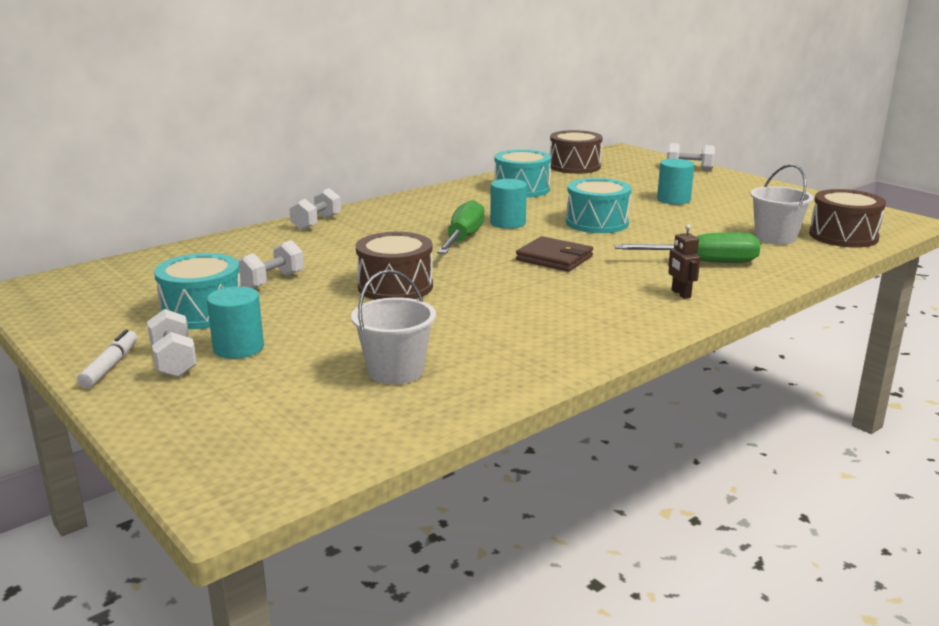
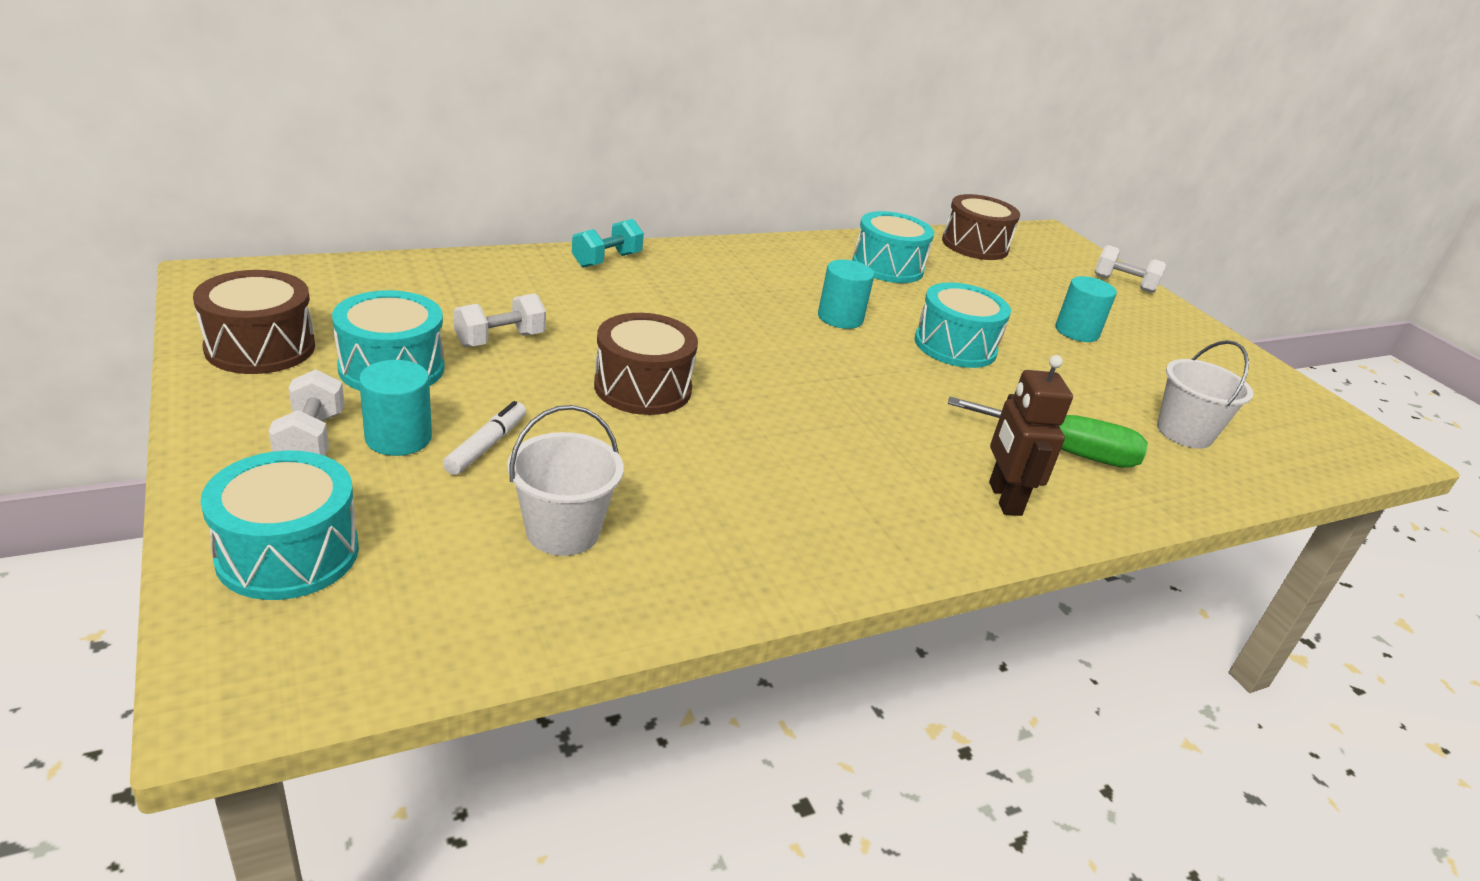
camera: 10 degrees right, 10 degrees up
white marker [77,329,137,388] -> white marker moved to [443,401,526,475]
white dumbbell [289,188,341,230] -> turquoise dumbbell [572,219,644,268]
green screwdriver [437,200,484,254] -> none
brown wallet [516,236,593,272] -> none
brown robot [668,224,700,299] -> brown robot [989,355,1073,516], size x1.65
brown drum [809,189,886,248] -> brown drum moved to [193,270,315,374]
none -> turquoise drum [200,450,359,600]

